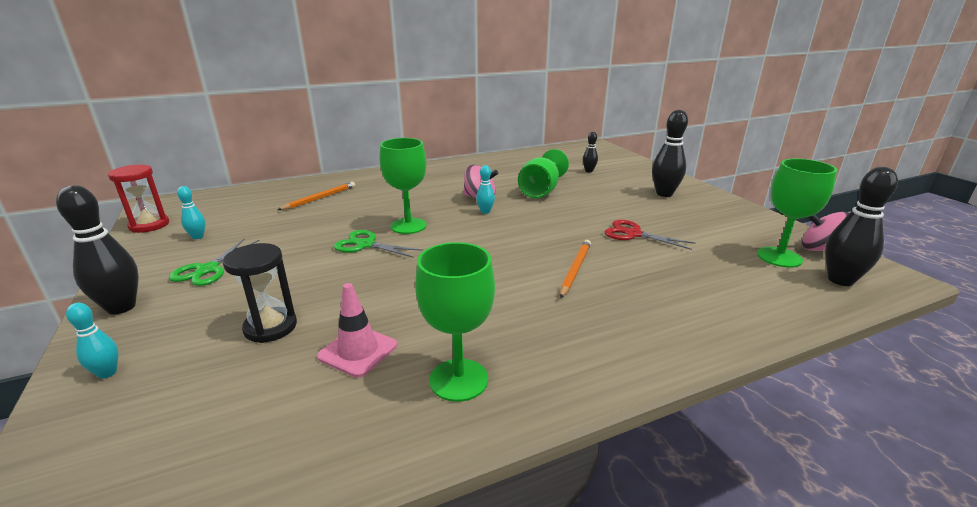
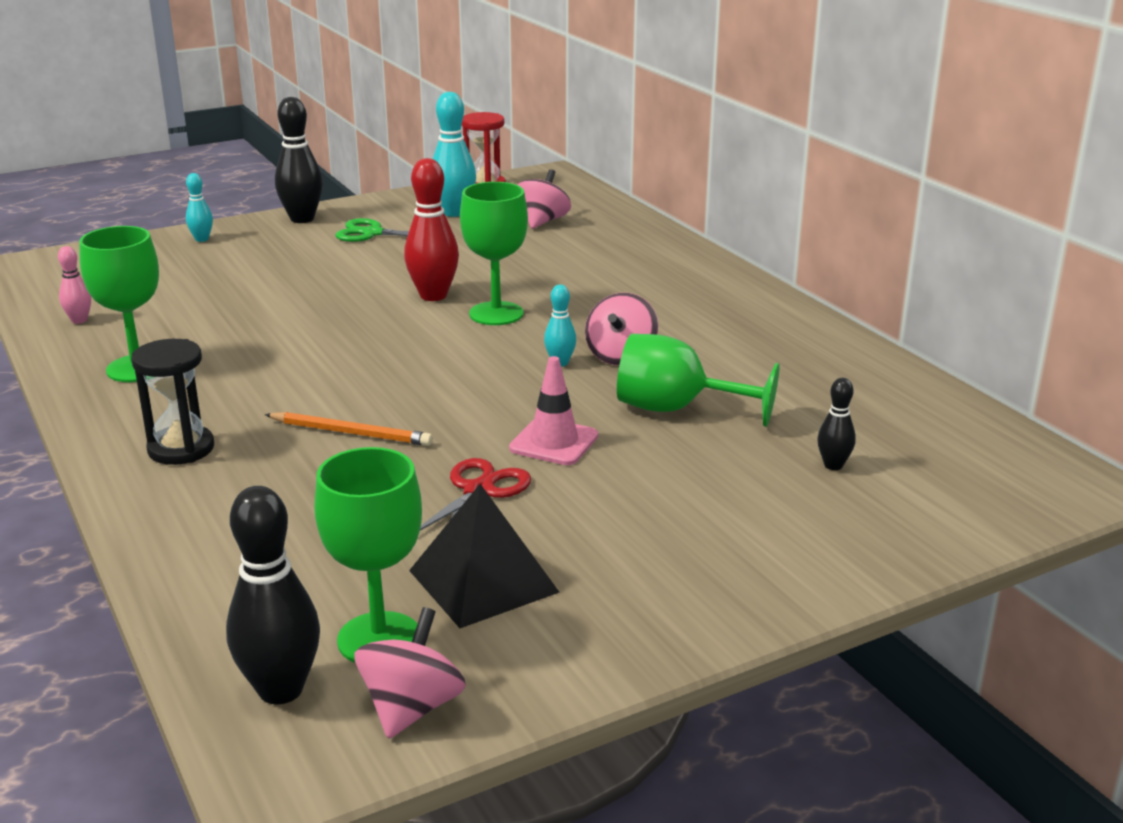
camera: 85 degrees right, 0 degrees up
turquoise bowling pin [177,186,205,239] -> turquoise bowling pin [433,92,476,217], size x1.86
black hourglass [223,243,297,343] -> black hourglass moved to [131,339,214,465]
orange pencil [278,182,355,210] -> none
pink traffic cone [317,283,397,378] -> pink traffic cone moved to [509,356,598,465]
green scissors [334,230,423,258] -> red bowling pin [404,158,459,301]
black bowling pin [652,110,688,197] -> none
none -> pink bowling pin [58,246,91,324]
none -> black pyramid [409,484,560,628]
none -> pink spinning top [517,169,571,229]

